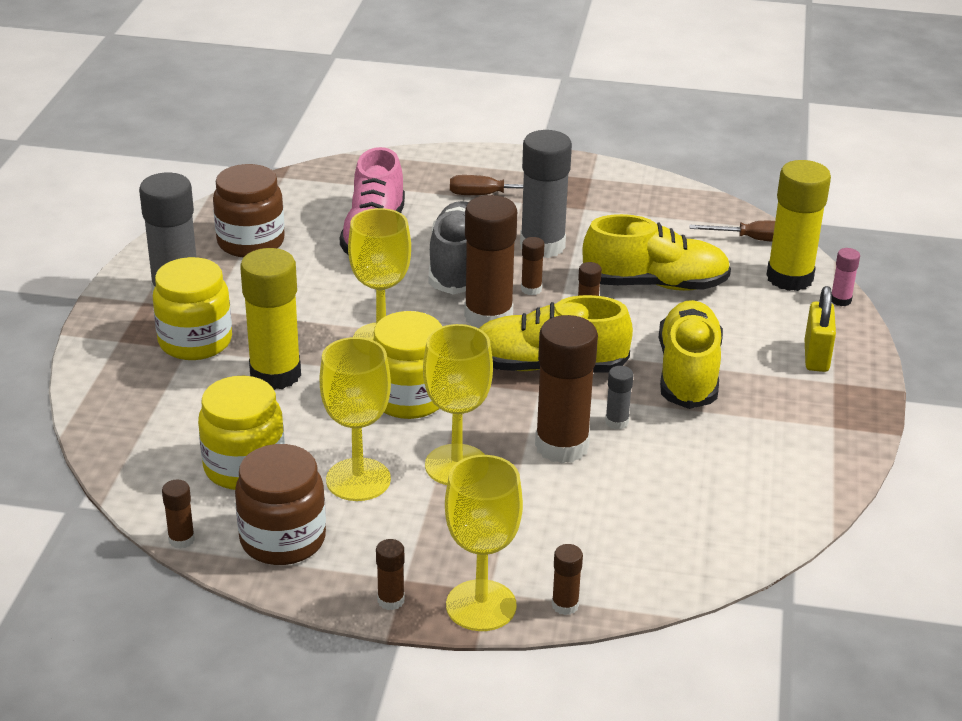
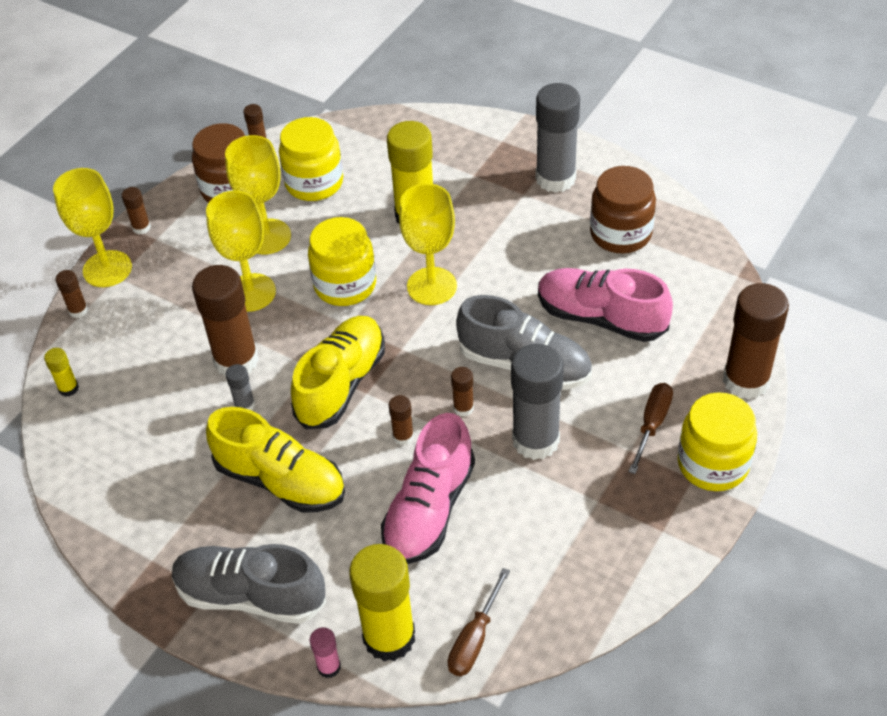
camera: 115 degrees right, 15 degrees up
yellow jar [153,257,232,360] -> yellow jar moved to [678,392,757,491]
brown glue stick [464,195,517,328] -> brown glue stick moved to [723,283,789,399]
yellow shoe [582,214,731,291] -> pink shoe [381,413,475,564]
yellow padlock [805,286,836,372] -> grey shoe [172,544,326,624]
none -> yellow glue stick [44,348,79,397]

